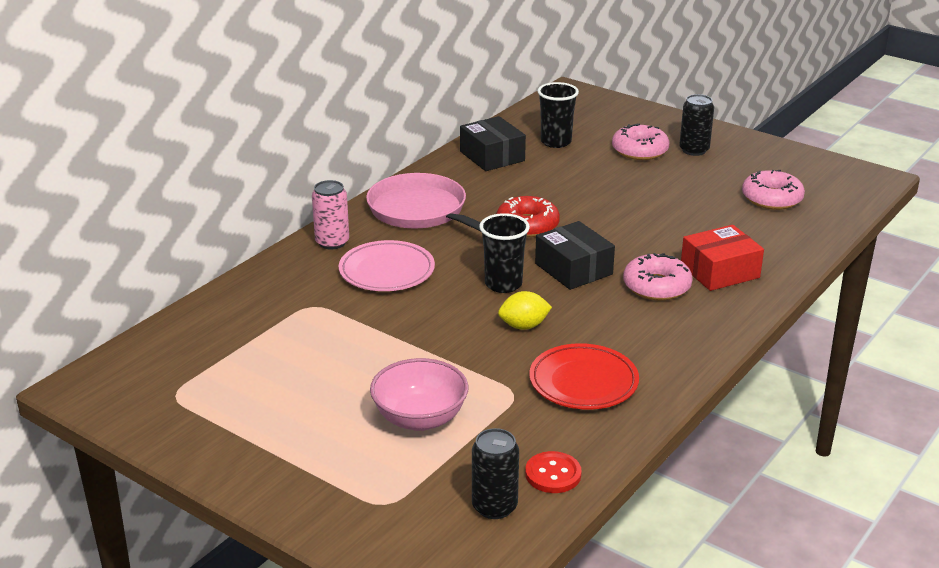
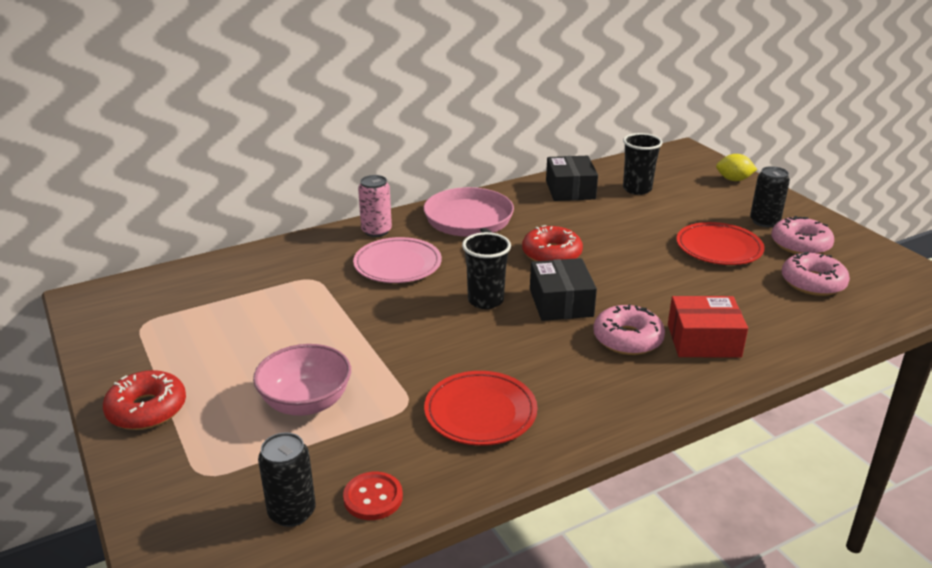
camera: 25 degrees right, 0 degrees up
yellow lemon [498,291,552,330] -> yellow lemon moved to [716,154,757,181]
pink donut [612,124,669,160] -> pink donut moved to [771,216,834,254]
none -> red donut [103,370,186,430]
none -> red plate [677,222,765,265]

